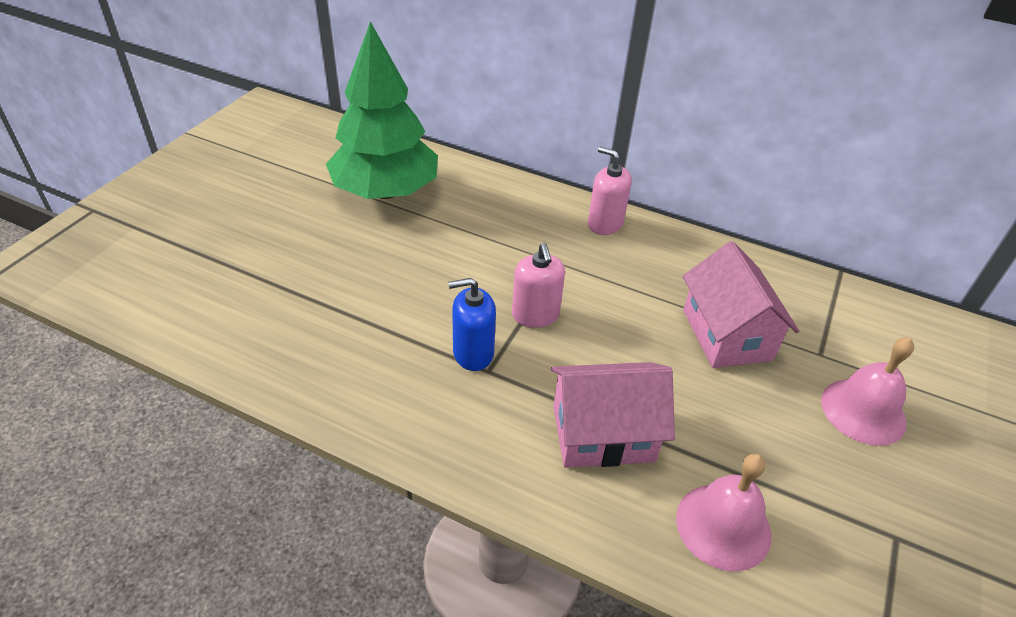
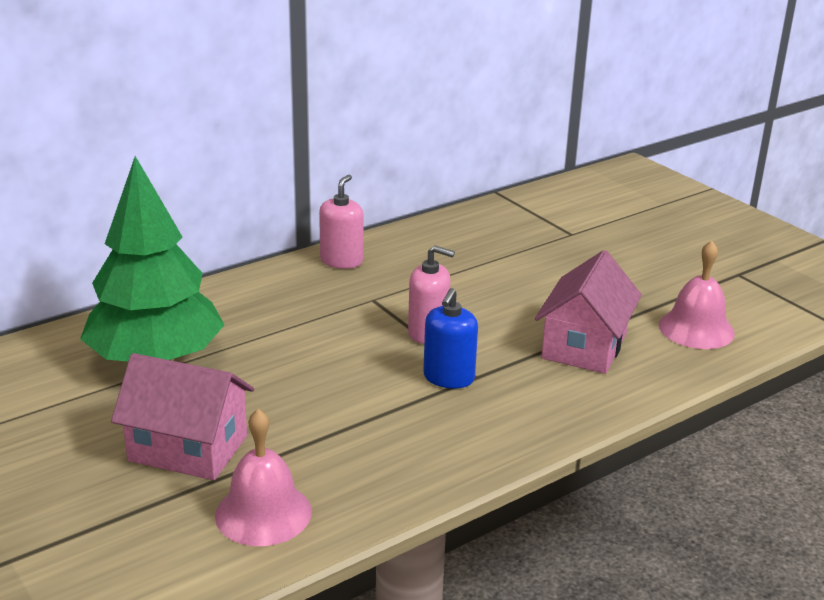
camera: 60 degrees left, 15 degrees down
pink soap dispenser [588,147,632,235] -> pink soap dispenser turned 135 degrees clockwise [319,174,364,269]
pink house [683,241,799,368] -> pink house moved to [111,353,254,480]
pink bell [821,337,914,446] -> pink bell moved to [215,409,312,546]

